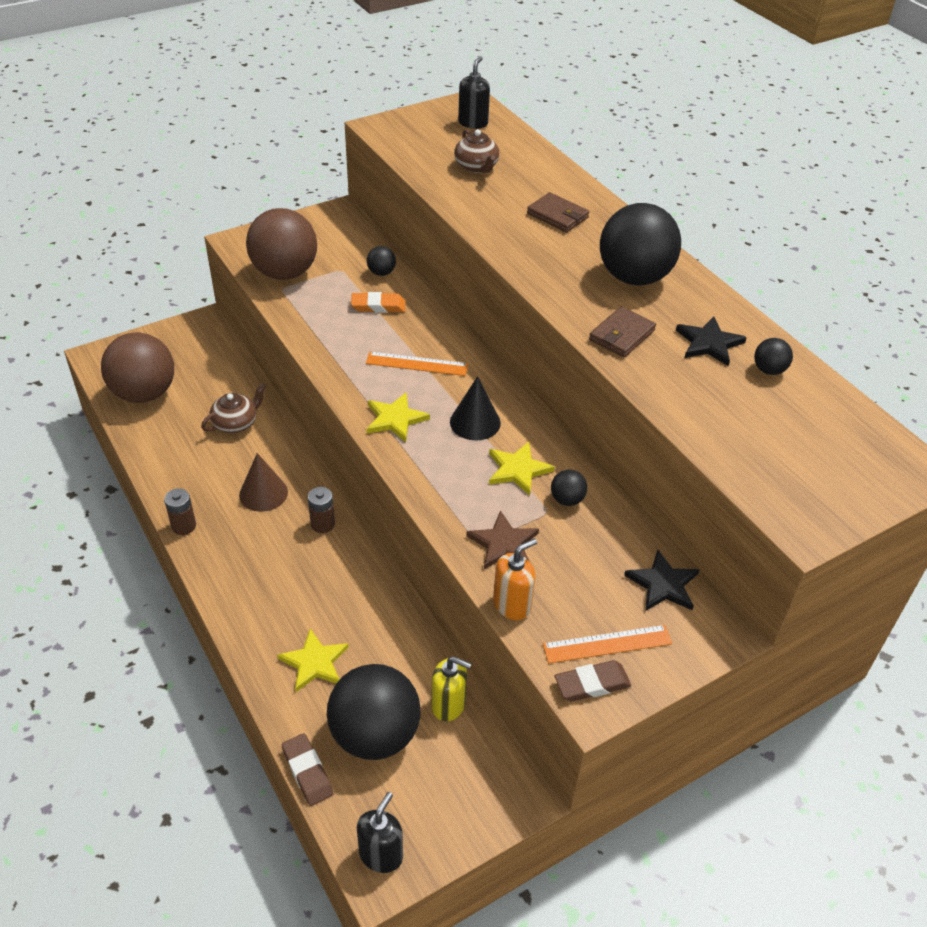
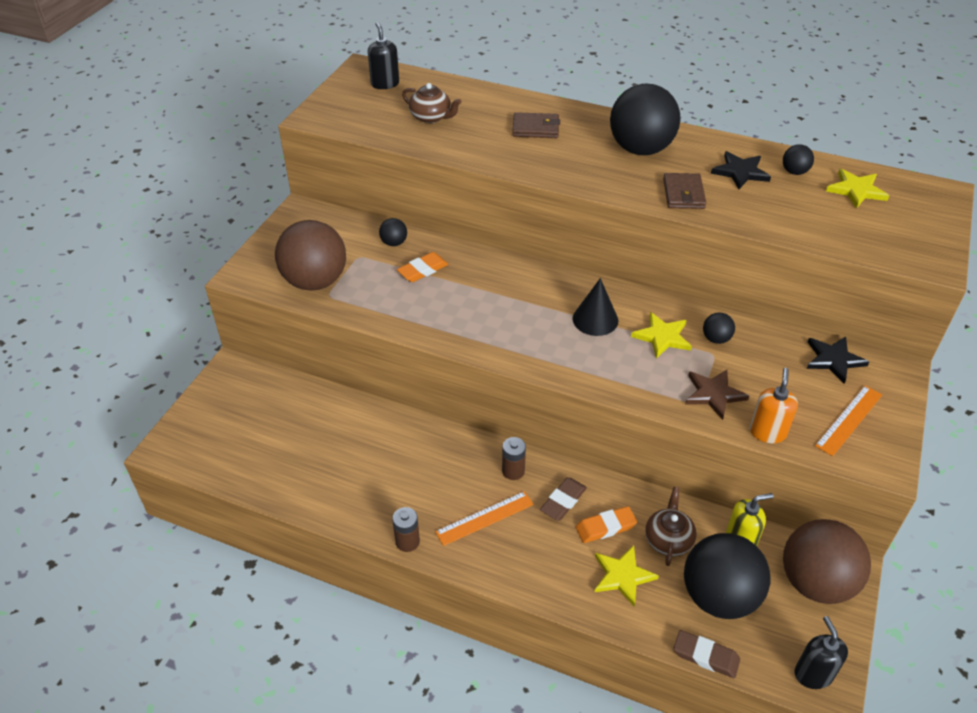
camera: 35 degrees left, 0 degrees up
brown ball [101,332,174,403] -> brown ball moved to [783,519,871,604]
brown teapot [201,383,266,433] -> brown teapot moved to [645,487,697,566]
brown cone [239,453,288,512] -> none
orange ruler [366,352,468,376] -> orange ruler moved to [435,491,534,546]
yellow star [367,393,430,442] -> yellow star moved to [826,169,889,209]
brown eraser [555,660,631,701] -> brown eraser moved to [540,477,587,521]
none -> orange eraser [576,506,637,543]

